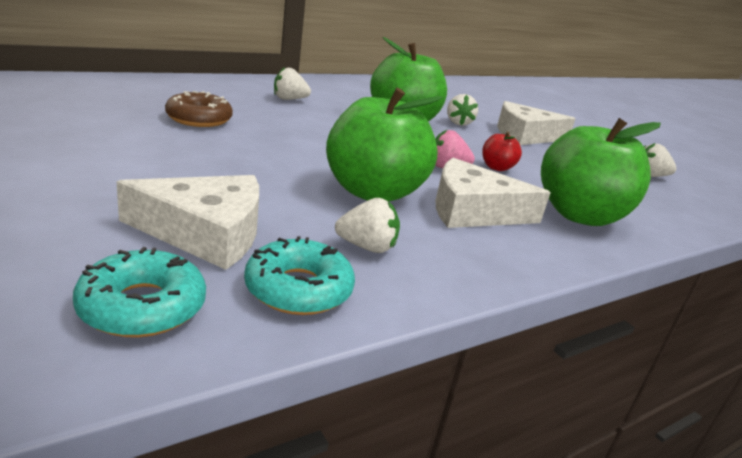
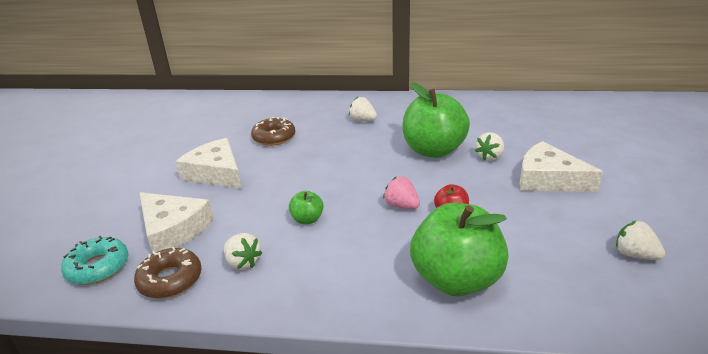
camera: 45 degrees right, 5 degrees up
turquoise donut [244,236,355,315] -> brown donut [134,247,201,299]
green apple [326,88,443,201] -> green apple [289,191,324,224], size x0.44
white cheese [436,158,551,228] -> white cheese moved to [176,138,242,189]

